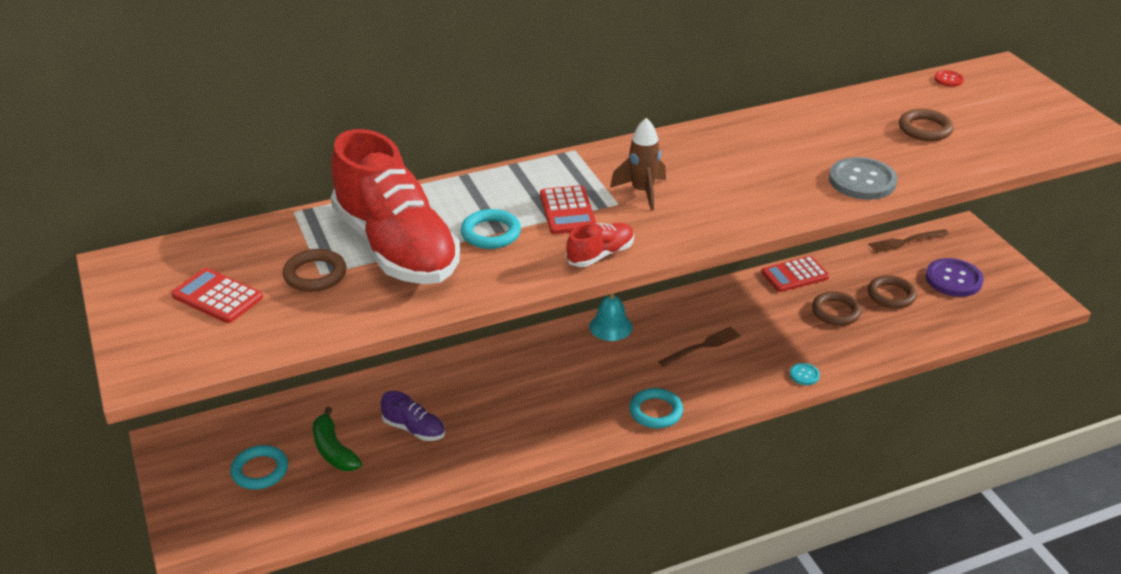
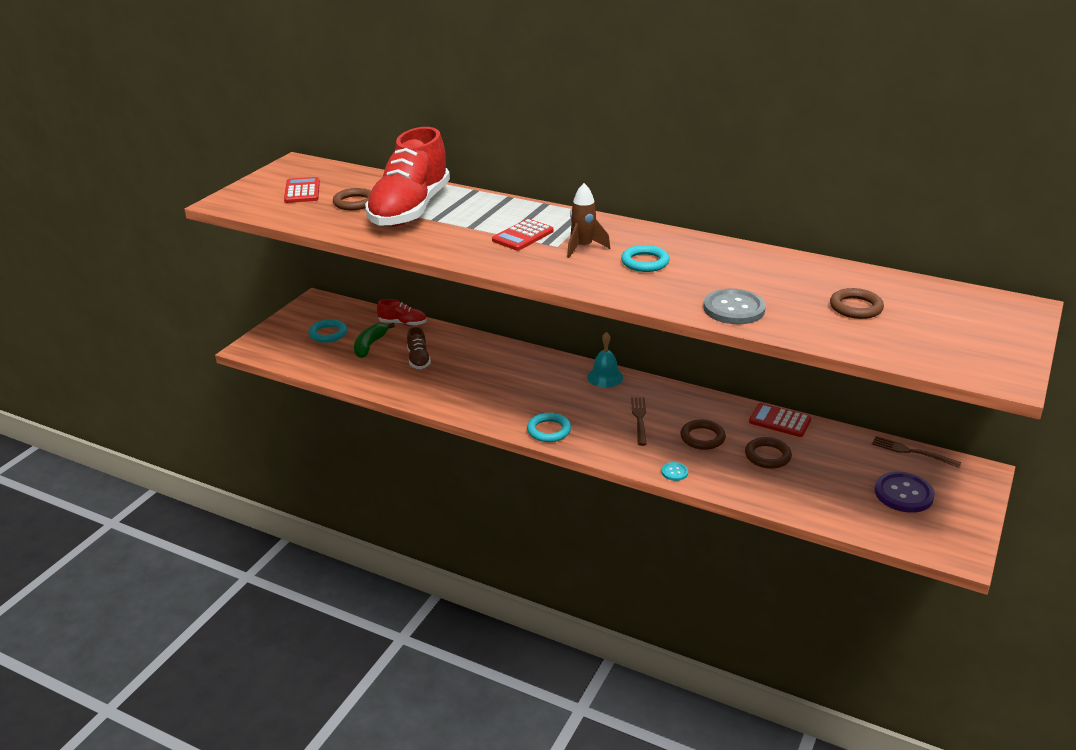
camera: 50 degrees right, 5 degrees down
purple shoe [381,391,445,441] -> brown shoe [407,327,431,369]
turquoise ring [461,209,521,249] -> turquoise ring moved to [621,245,670,272]
red shoe [566,223,634,267] -> red shoe moved to [377,299,427,326]
brown fork [658,327,741,367] -> brown fork turned 105 degrees counterclockwise [631,398,647,446]
brown ring [868,275,917,309] -> brown ring moved to [680,420,726,450]
red button [934,70,964,87] -> none

